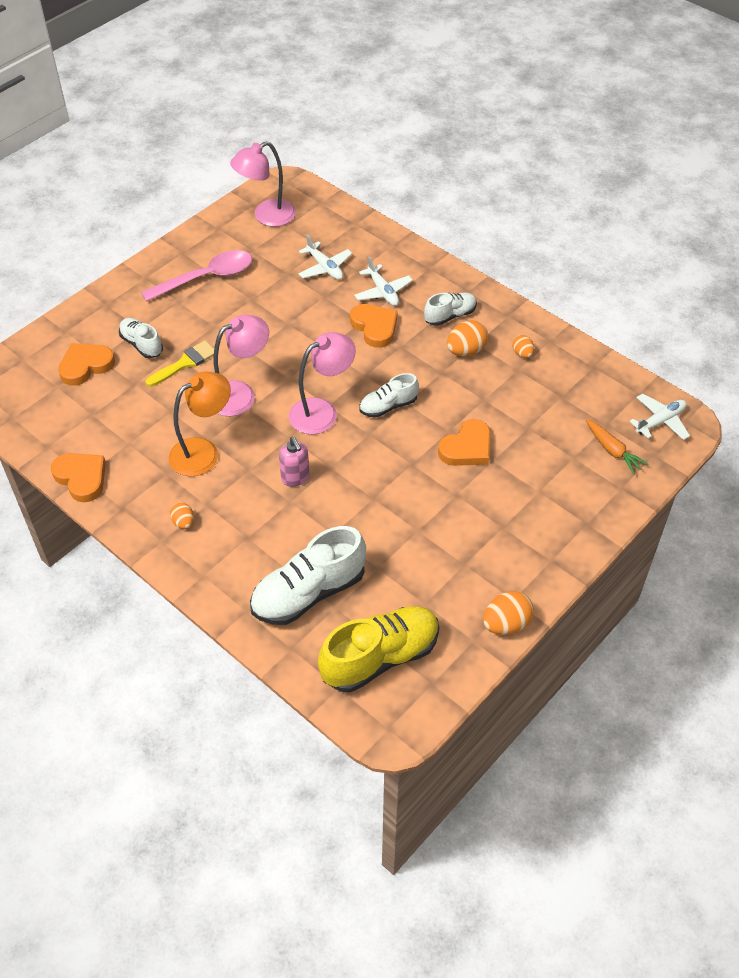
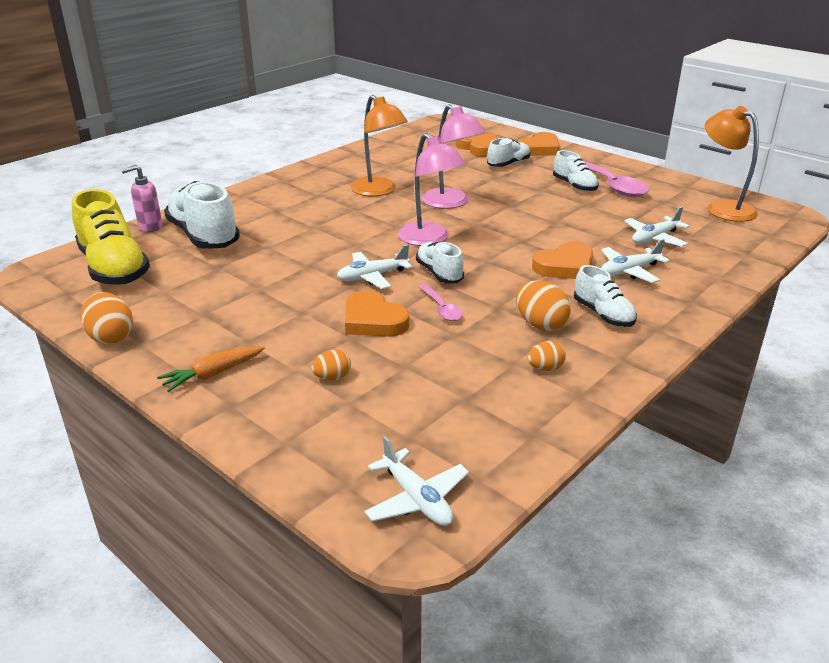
camera: 90 degrees right, 20 degrees down
orange heart [51,453,106,502] -> orange heart moved to [517,132,560,156]
yellow brush [146,340,214,387] -> none
orange egg [170,502,194,529] -> orange egg moved to [311,349,351,380]
pink lamp [230,141,296,227] -> orange lamp [705,106,759,222]
pink soap dispenser [279,437,310,487] -> pink soap dispenser moved to [121,165,162,232]
orange carrot [586,419,648,474] -> orange carrot moved to [157,346,265,392]
none -> white plane [337,245,412,289]
none -> pink spoon [418,284,463,321]
none -> white shoe [553,150,599,192]

